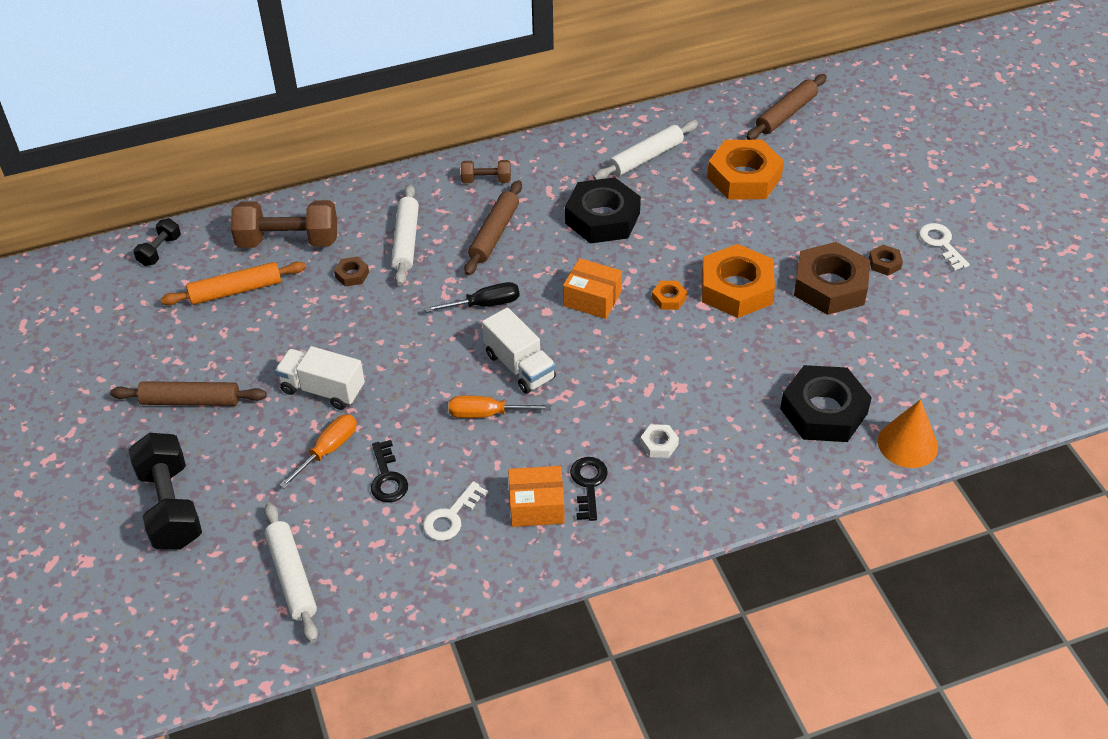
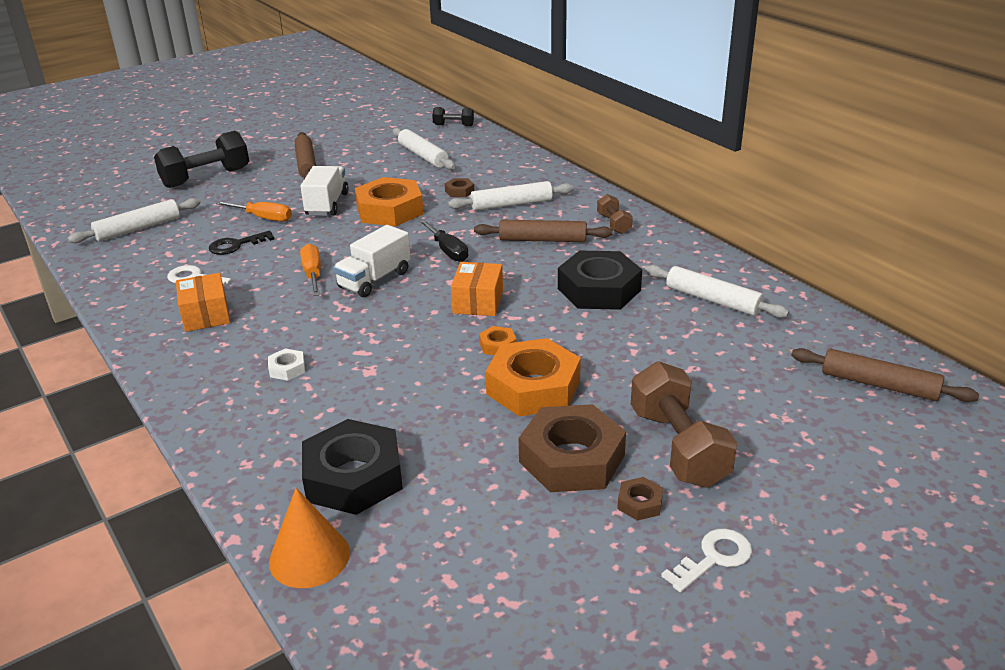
camera: 75 degrees right, 15 degrees down
orange rolling pin [161,262,306,305] -> white rolling pin [393,128,455,170]
brown dumbbell [231,200,337,248] -> brown dumbbell moved to [631,361,737,488]
black key [570,457,608,521] -> none
orange nut [707,140,784,199] -> orange nut moved to [355,177,423,226]

